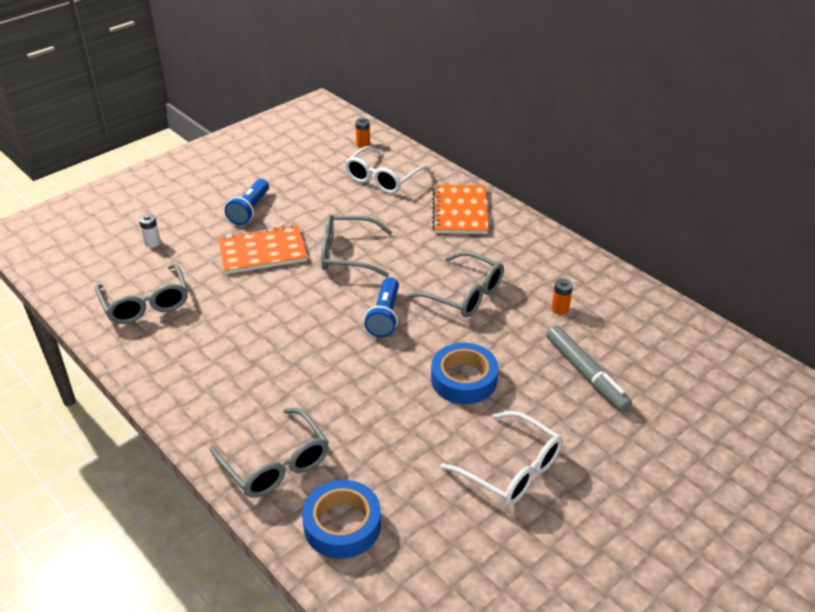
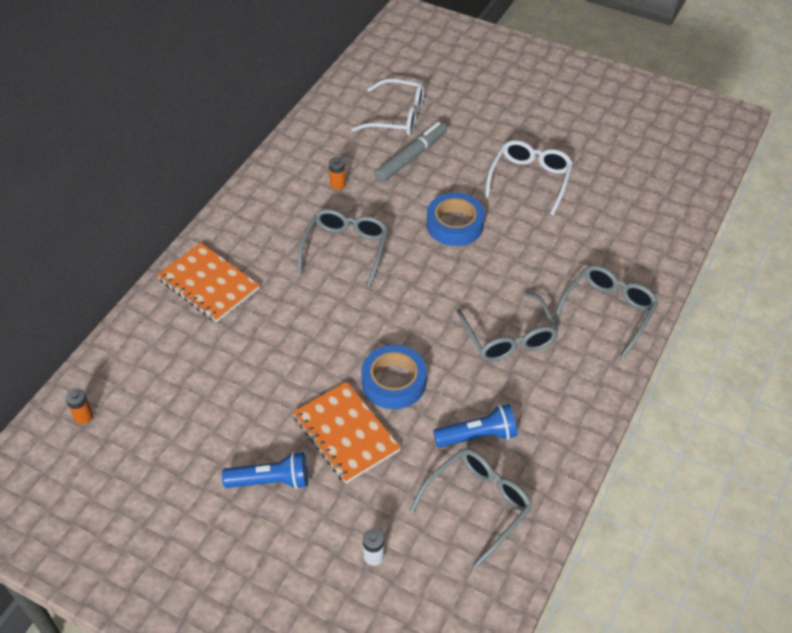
camera: 110 degrees left, 10 degrees up
blue tape [302,480,381,559] -> blue tape moved to [361,345,427,409]
grey glasses [321,214,393,277] -> grey glasses moved to [456,292,559,361]
white glasses [344,146,430,194] -> white glasses moved to [351,78,425,136]
blue flashlight [364,277,399,337] -> blue flashlight moved to [433,404,517,447]
orange notebook [432,185,489,234] -> orange notebook turned 60 degrees clockwise [157,243,260,323]

